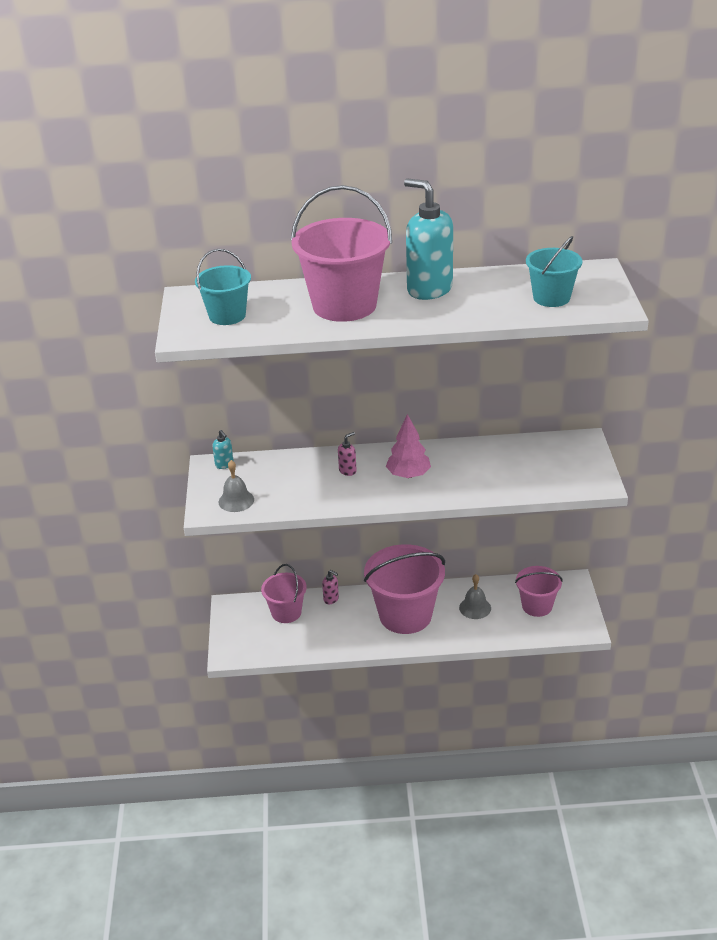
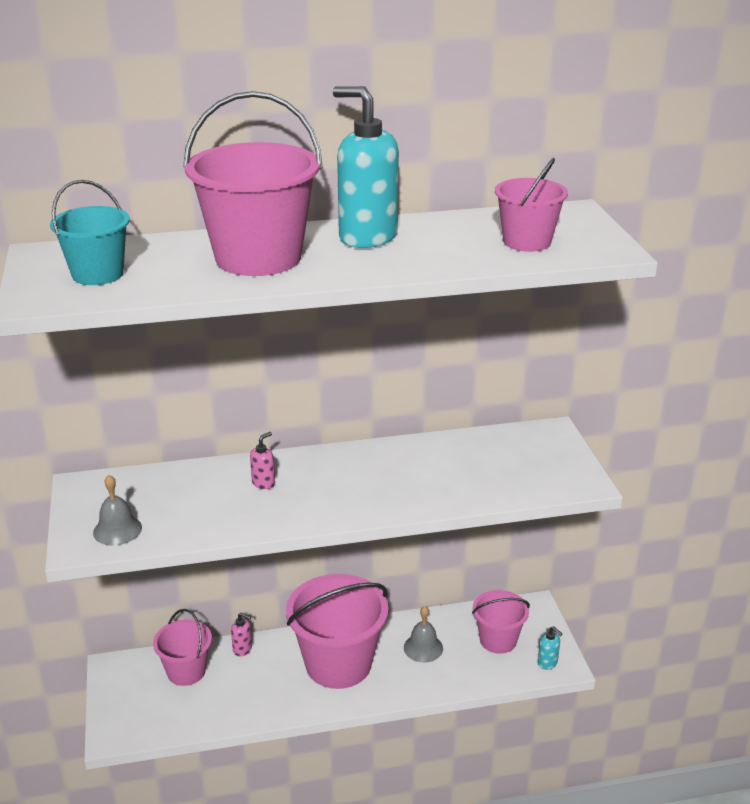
camera: 10 degrees left, 5 degrees down
turquoise soap dispenser [212,430,234,469] -> turquoise soap dispenser moved to [538,626,562,670]
pink tree [386,414,431,478] -> none
turquoise bucket [526,236,582,307] -> pink bucket [495,158,568,252]

